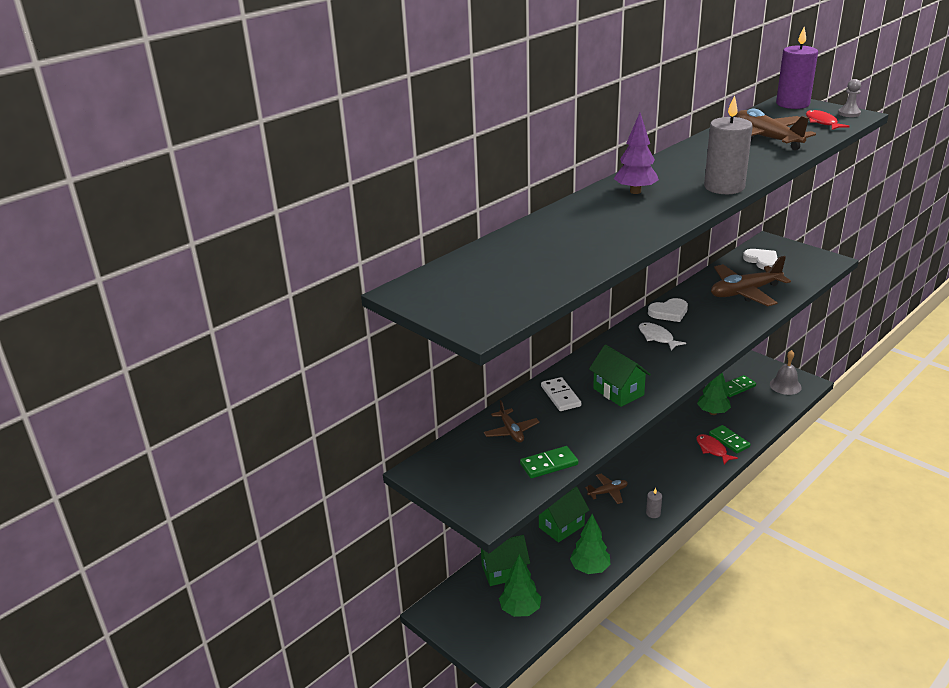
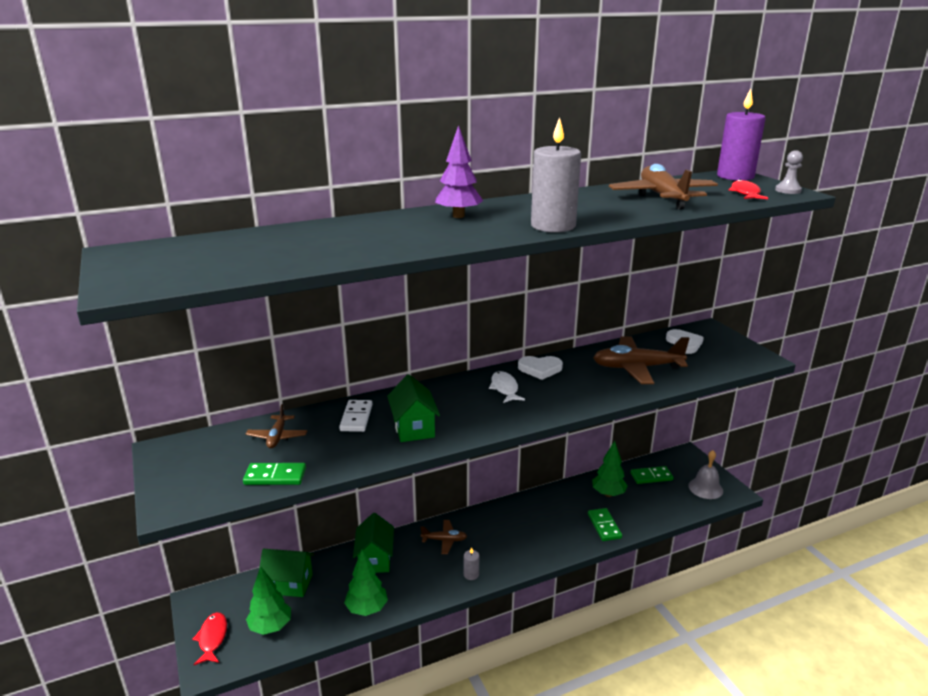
camera: 20 degrees right, 5 degrees down
green house [539,487,589,542] -> green house turned 75 degrees counterclockwise [353,513,394,573]
red fish [696,434,738,464] -> red fish moved to [192,612,227,665]

